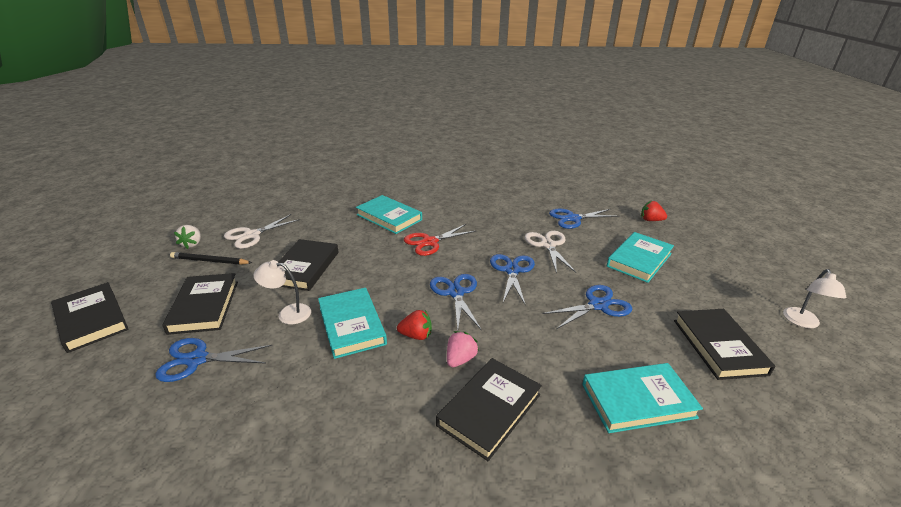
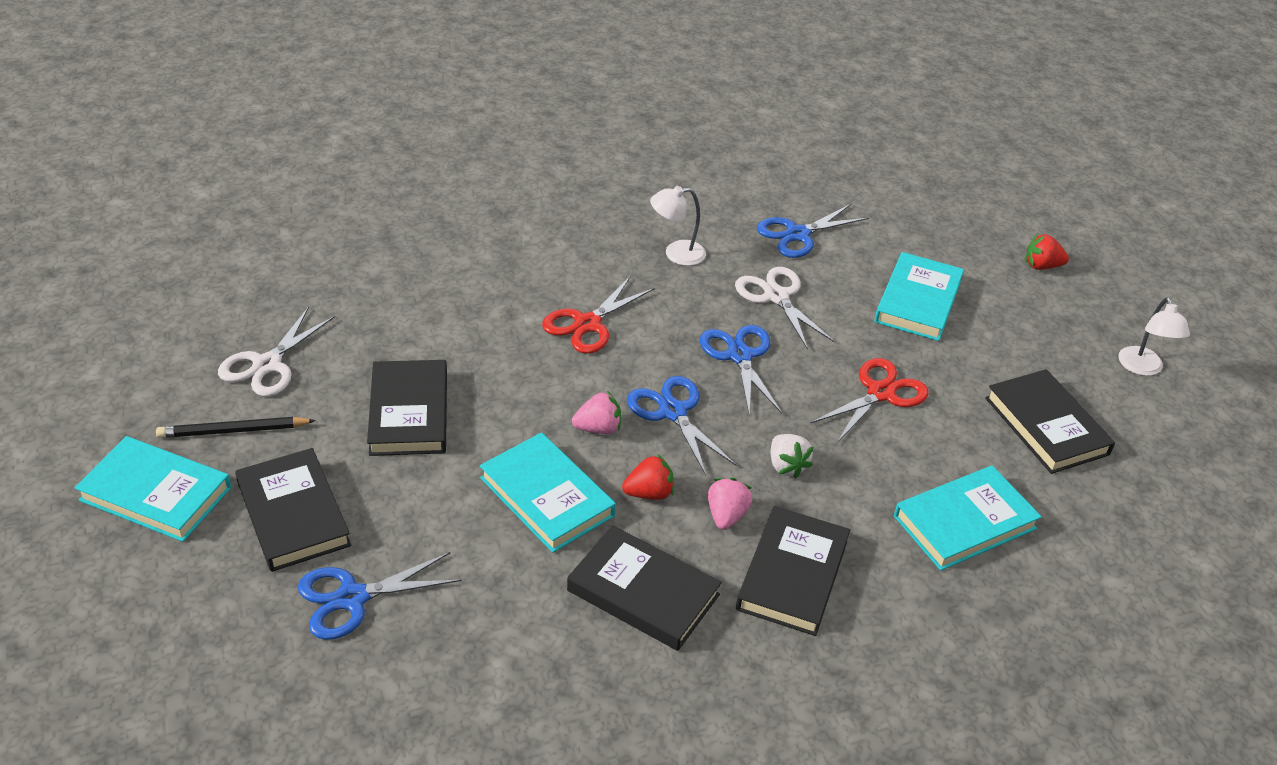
camera: 20 degrees left, 10 degrees up
black book [51,282,129,353] -> black book moved to [567,525,722,651]
white strawberry [174,225,201,249] -> white strawberry moved to [771,434,814,478]
white lamp [253,260,311,324] -> white lamp moved to [650,186,706,266]
turquoise book [356,195,422,234] -> turquoise book moved to [74,436,231,542]
blue scissors [542,285,632,329] -> red scissors [811,358,929,443]
red strawberry [641,201,667,221] -> red strawberry moved to [1025,234,1069,270]
none -> pink strawberry [572,391,621,434]

